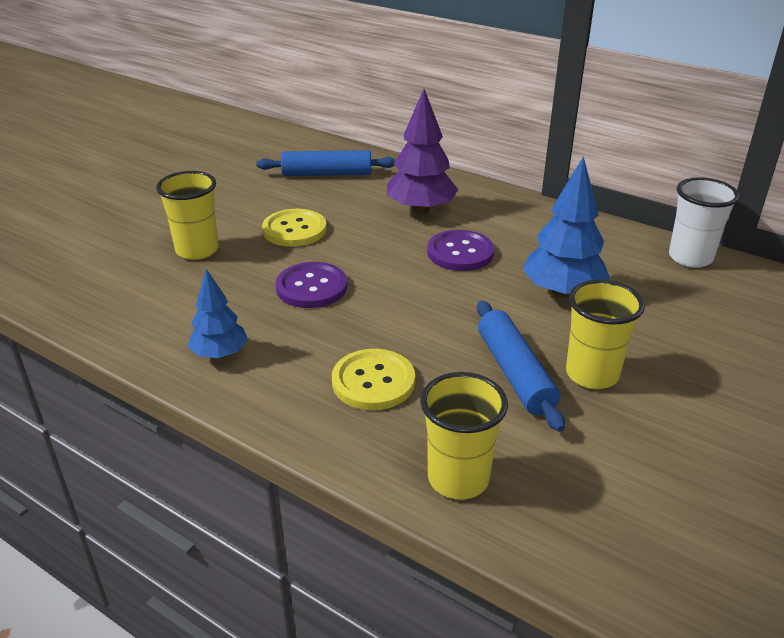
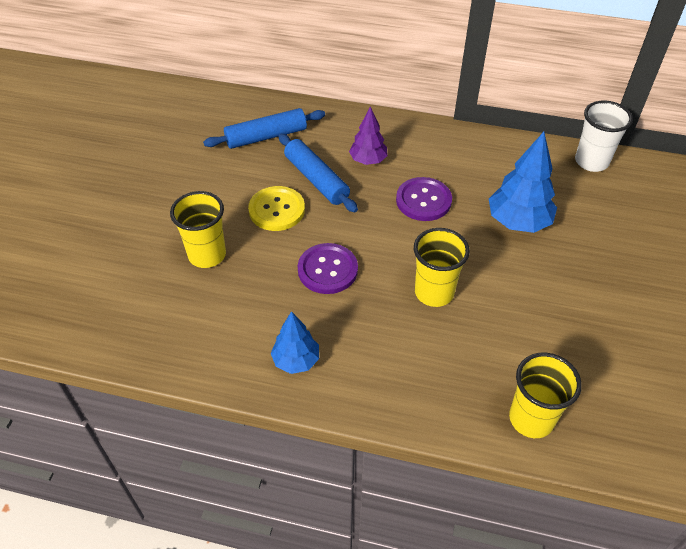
camera: 20 degrees left, 15 degrees up
yellow button [332,349,415,410] -> none
purple tree [387,89,458,214] -> purple tree [349,106,388,165], size x0.62
blue rolling pin [477,301,565,432] -> blue rolling pin moved to [278,134,358,213]
yellow cup [566,279,645,389] -> yellow cup moved to [414,228,470,307]

